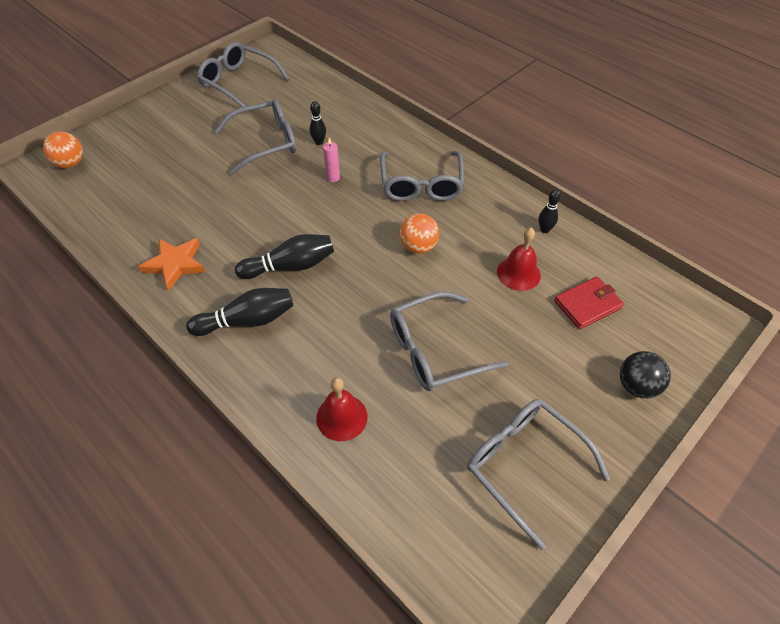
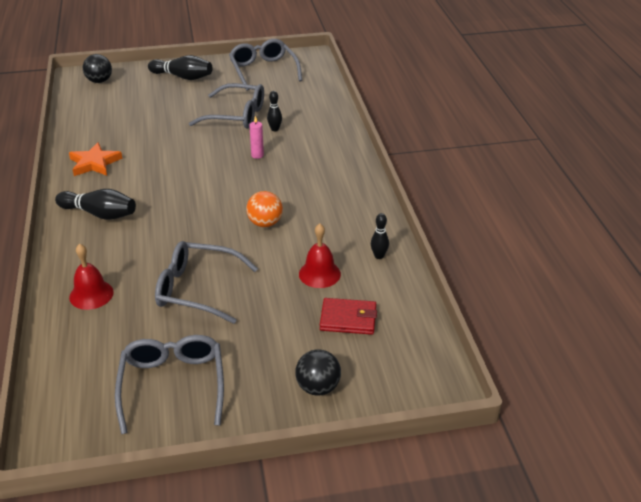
camera: 35 degrees right, 15 degrees down
orange ball [43,132,83,168] -> black ball [83,54,112,83]
black bowling pin [235,234,334,279] -> black bowling pin moved to [148,55,212,80]
grey glasses [380,151,464,201] -> none

